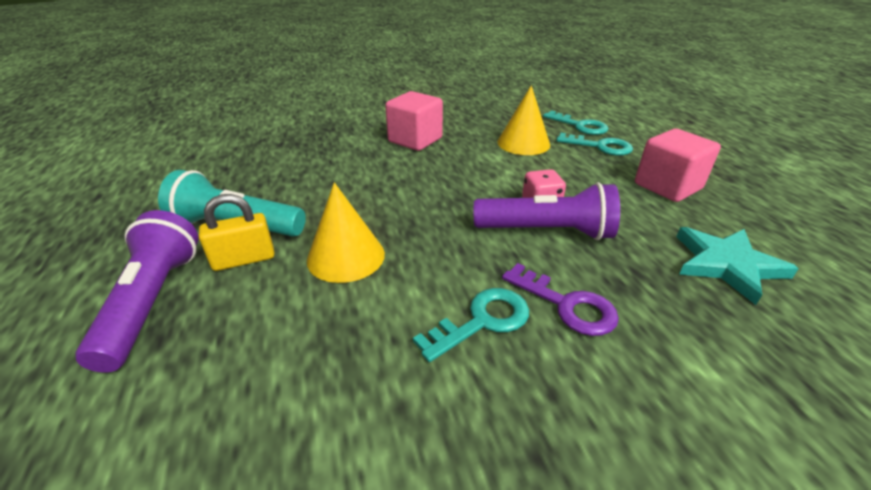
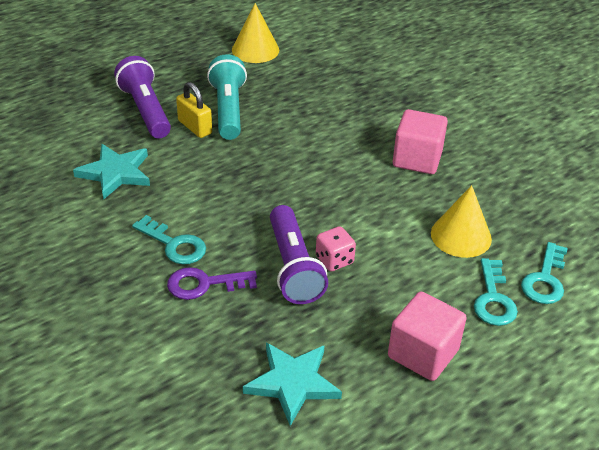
camera: 70 degrees right, 5 degrees up
purple flashlight [75,210,198,373] -> purple flashlight turned 90 degrees counterclockwise [114,56,171,138]
yellow cone [307,182,385,283] -> yellow cone moved to [232,3,279,63]
purple key [502,263,619,336] -> purple key turned 60 degrees clockwise [167,267,257,300]
none -> turquoise star [73,144,150,200]

